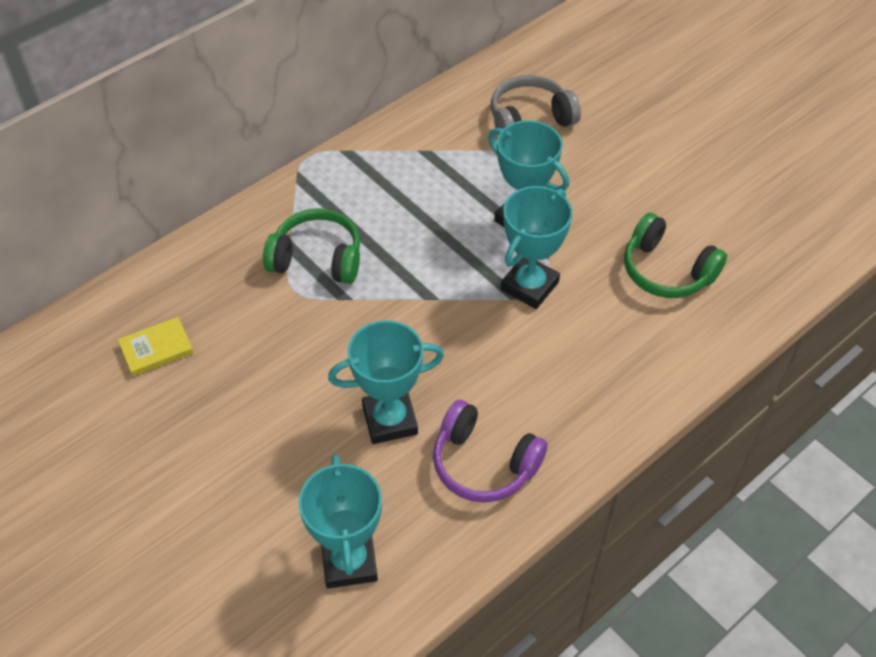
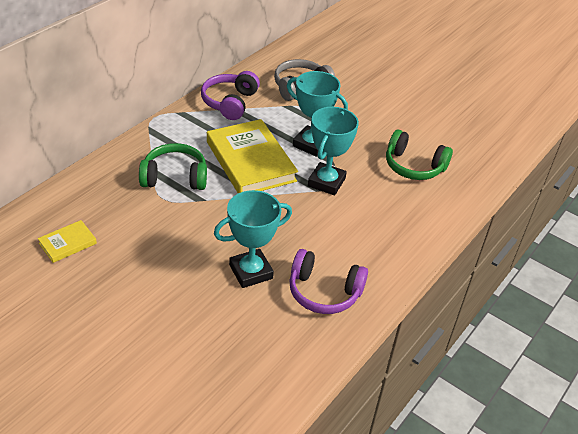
camera: 15 degrees left, 10 degrees down
turquoise trophy [299,455,382,589] -> none
none -> purple headphones [201,71,260,120]
none -> yellow book [207,119,298,193]

